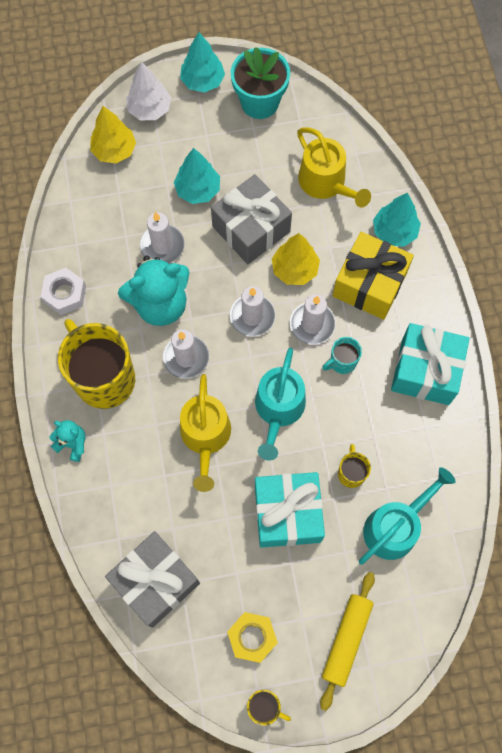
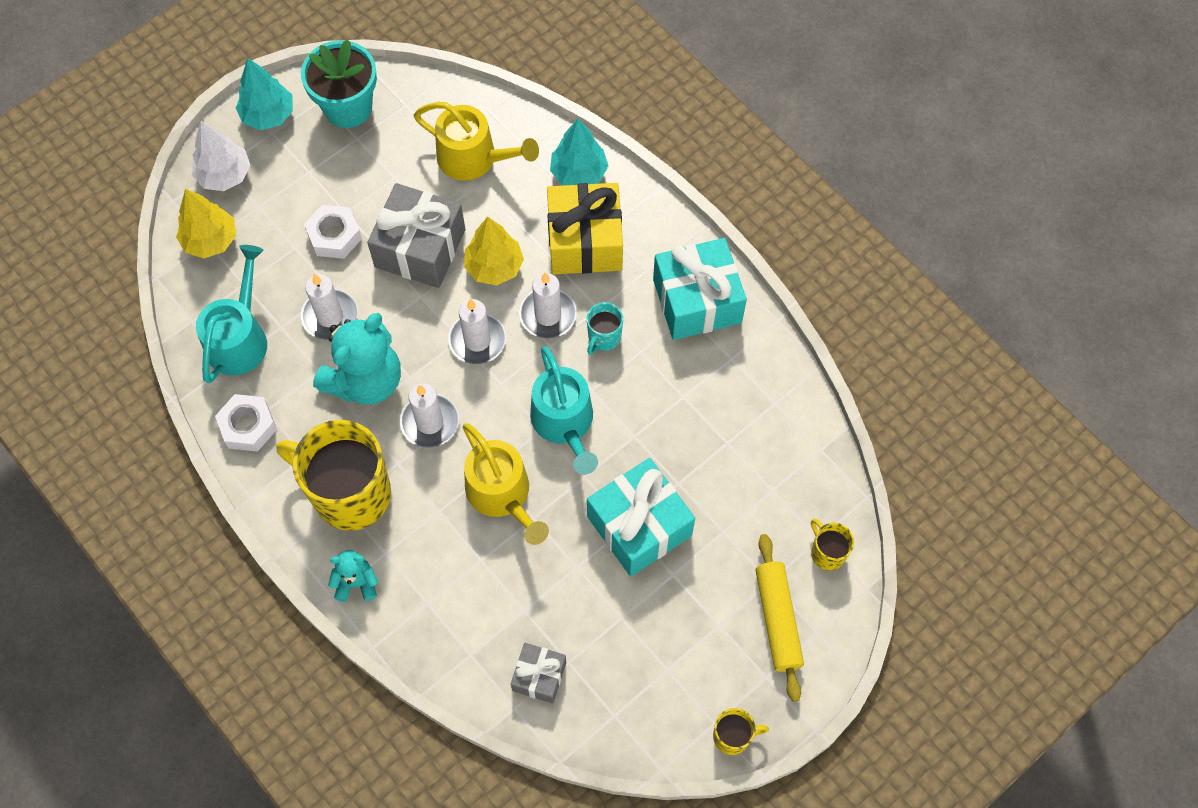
camera: 30 degrees left, 5 degrees down
grey gift [105,531,200,628] -> grey gift [511,643,566,704], size x0.55
turquoise tree [174,148,220,204] -> white nut [304,205,362,259]
yellow nut [227,612,278,663] -> none
yellow mug [338,444,371,488] -> yellow mug moved to [811,518,854,571]
turquoise watering can [359,467,455,565] -> turquoise watering can moved to [196,245,267,383]

